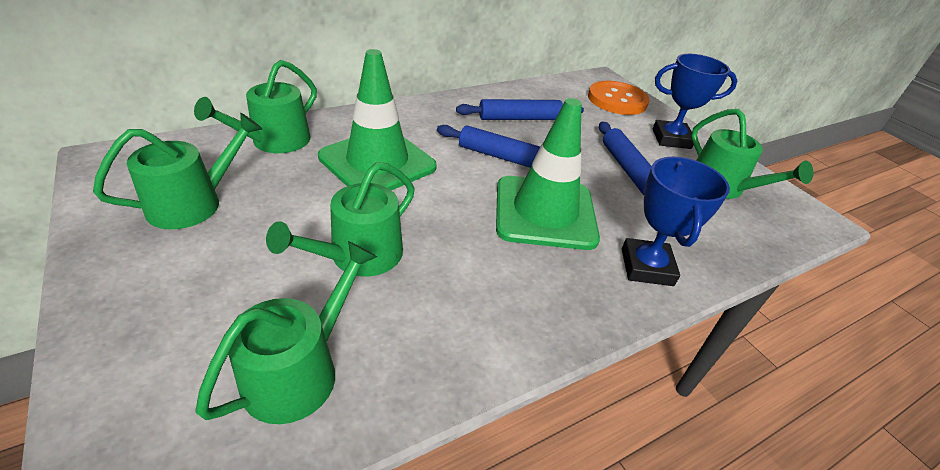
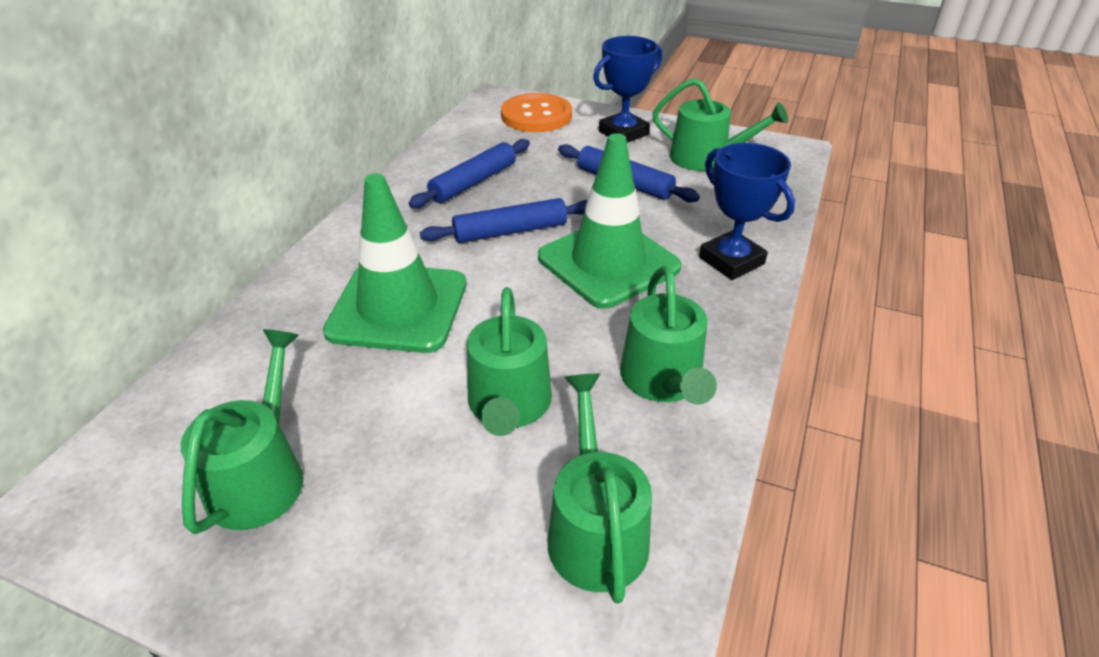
camera: 35 degrees left, 0 degrees up
green watering can [194,60,317,153] -> green watering can moved to [620,266,717,405]

